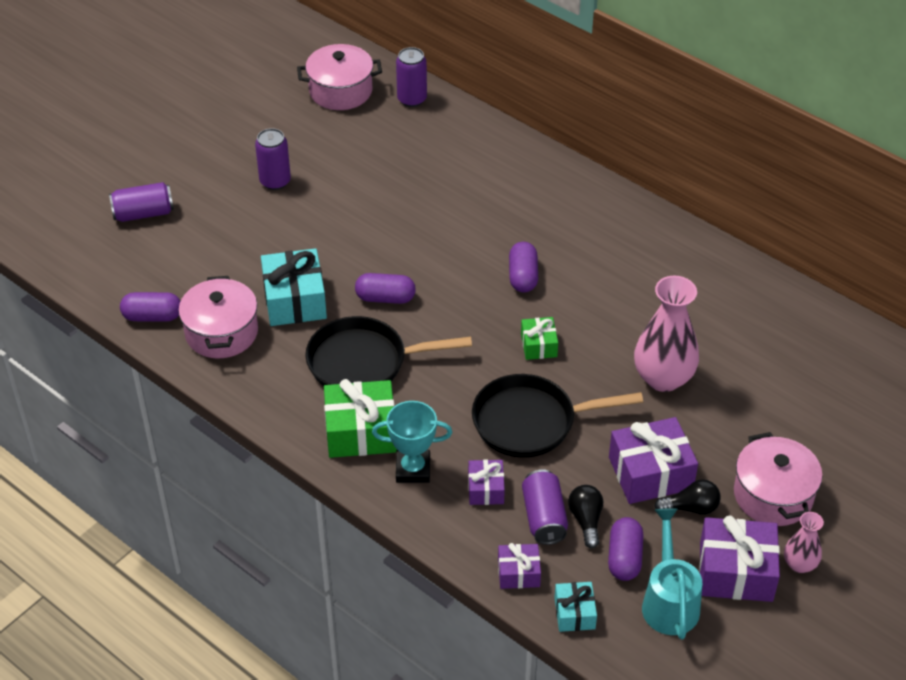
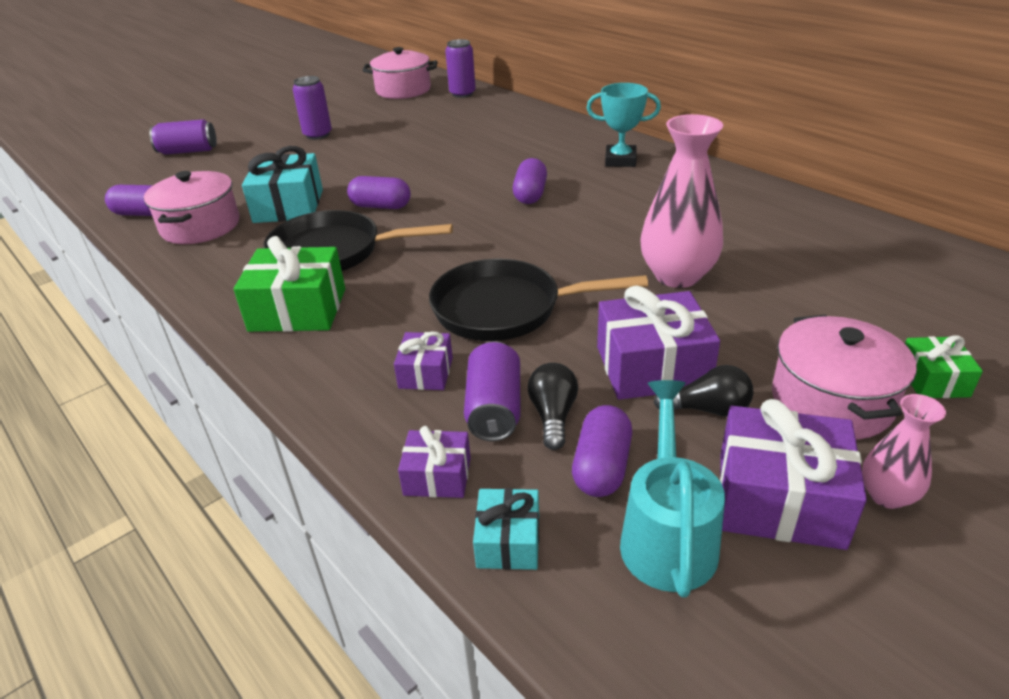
camera: 10 degrees right, 10 degrees down
turquoise trophy [372,401,452,483] -> turquoise trophy moved to [587,83,661,167]
green gift [521,317,558,360] -> green gift moved to [905,335,983,398]

